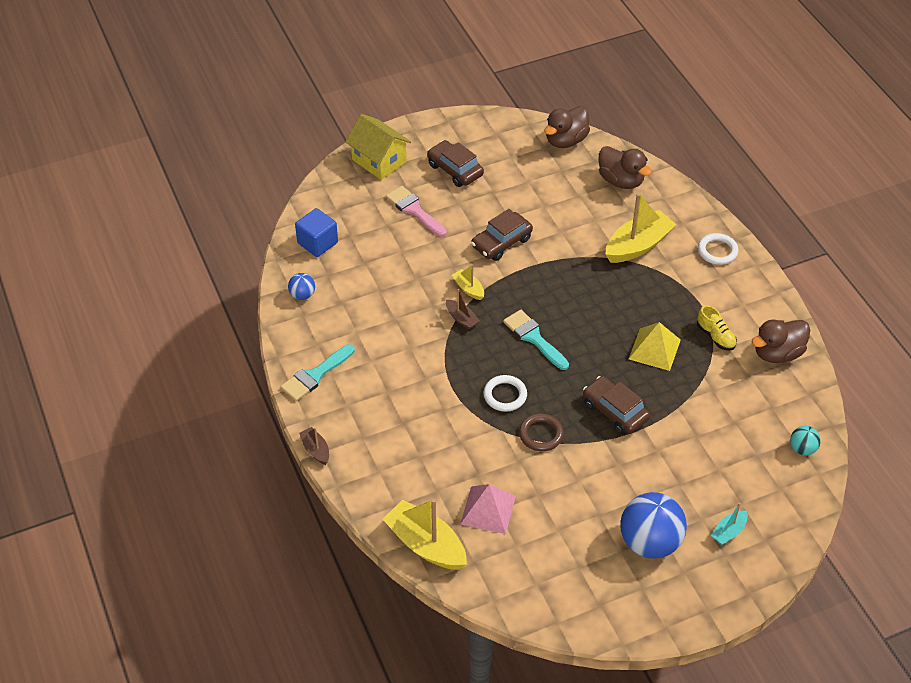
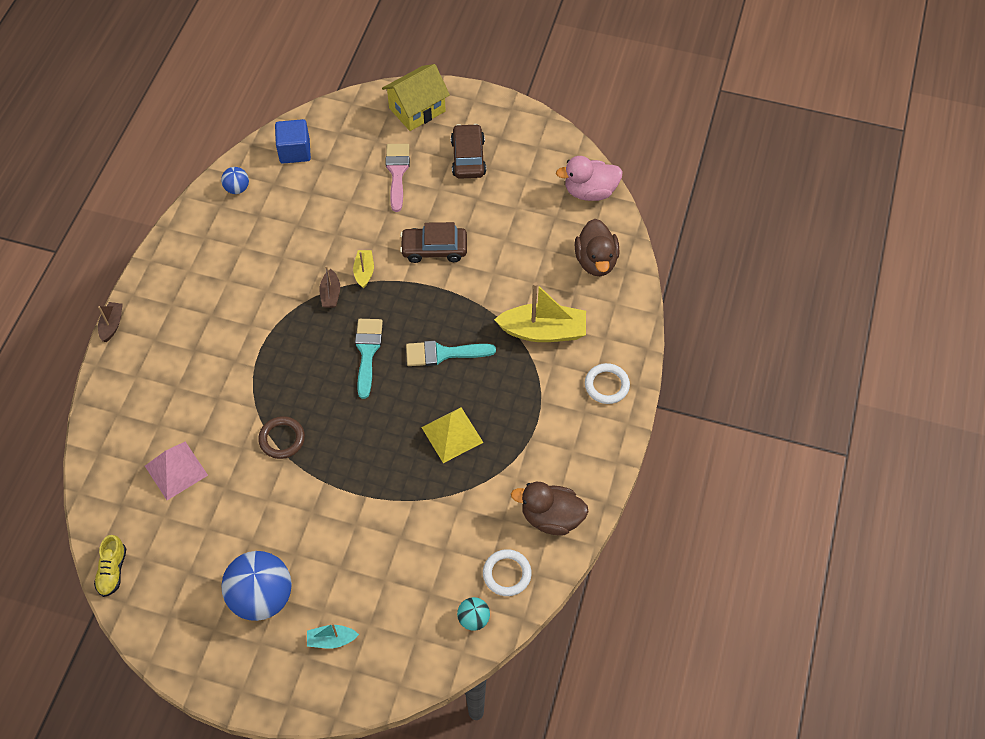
camera: 40 degrees right, 10 degrees up
turquoise brush [280,344,355,401] -> turquoise brush moved to [406,341,496,366]
yellow house [345,114,411,180] -> yellow house turned 60 degrees clockwise [382,64,450,131]
yellow boat [383,499,467,570] -> none
white ring [483,375,527,412] -> white ring moved to [483,549,532,596]
brown duck [544,106,590,148] -> pink duck [556,156,623,201]
brown car [583,376,650,435] -> none
yellow shoe [697,305,737,350] -> yellow shoe moved to [94,535,126,597]

